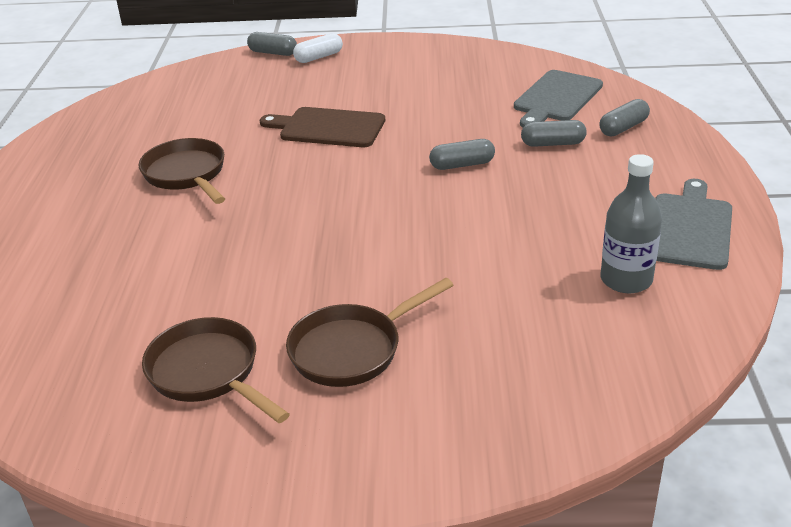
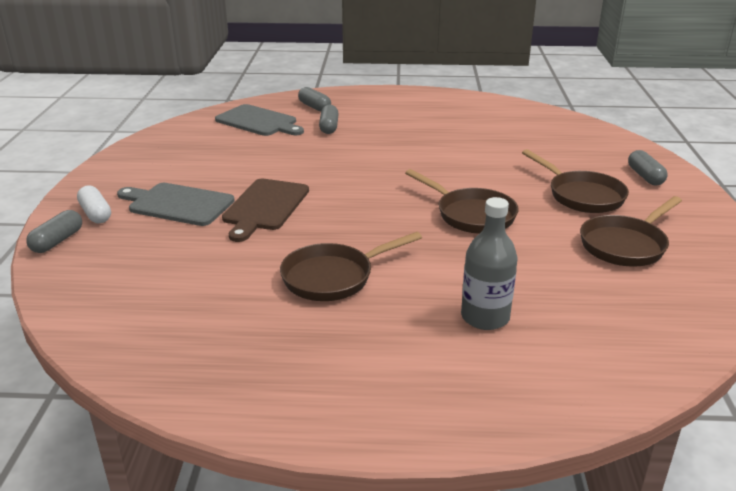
camera: 90 degrees left, 5 degrees down
grey capsule [429,139,495,170] -> grey capsule moved to [628,150,668,185]
grey bottle [600,154,662,293] -> grey bottle moved to [461,197,518,330]
grey cutting board [655,179,732,270] -> grey cutting board moved to [117,183,235,226]
none -> brown pan [405,169,519,234]

